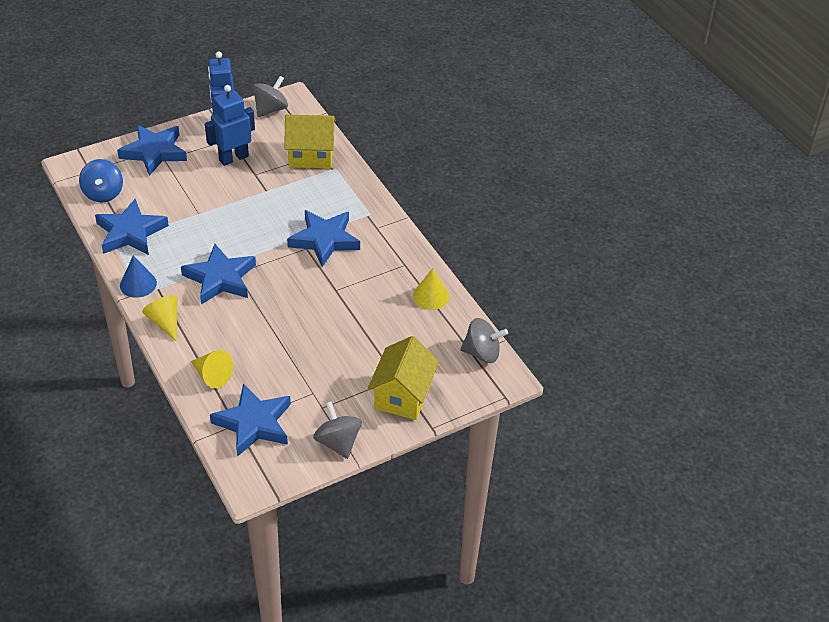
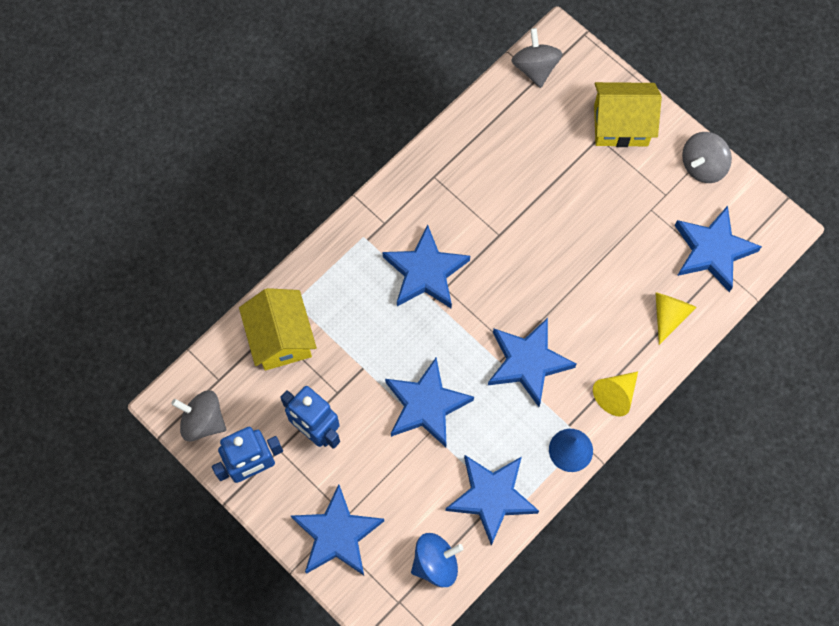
camera: 105 degrees left, 25 degrees up
yellow cone [413,268,449,310] -> none
none -> blue star [385,358,474,447]

